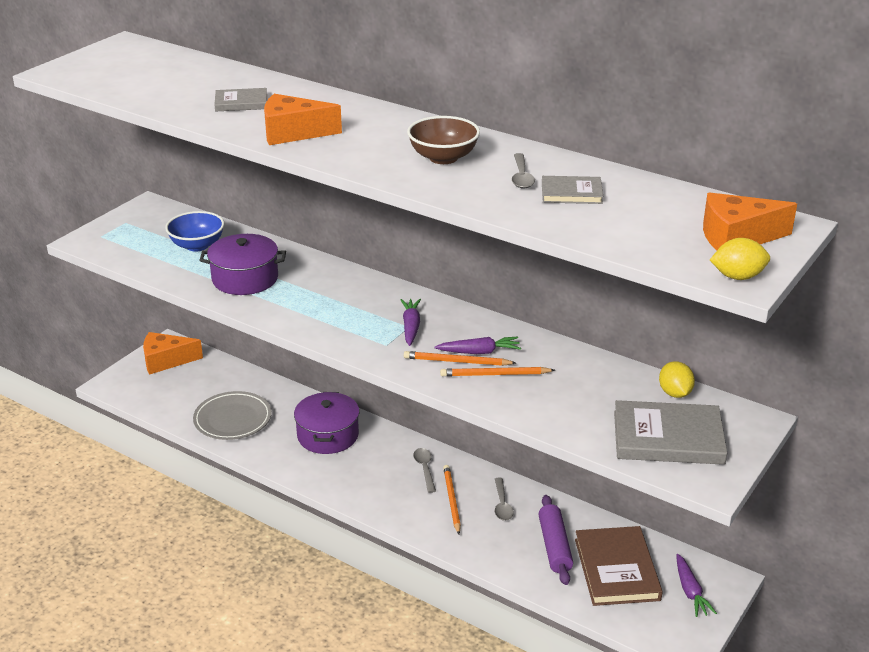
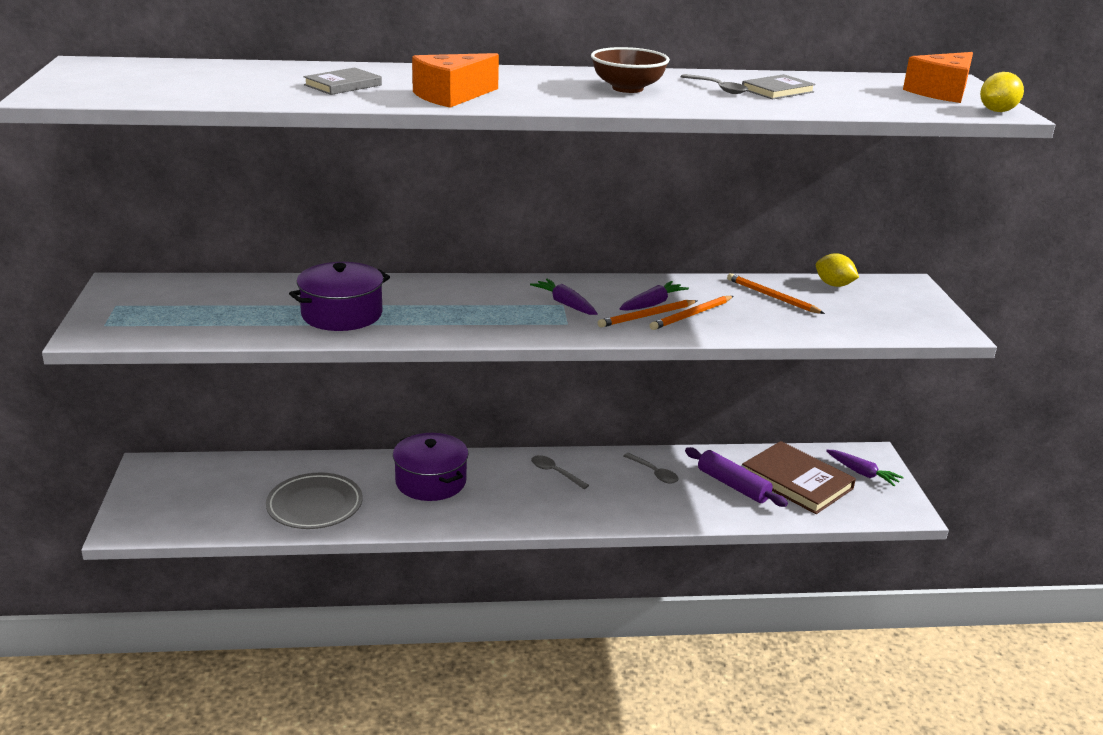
camera: 40 degrees left, 5 degrees down
orange cheese [143,332,203,375] -> none
blue bowl [165,211,224,251] -> none
orange pencil [443,465,461,534] -> orange pencil moved to [727,273,825,314]
grey book [614,400,727,465] -> none

